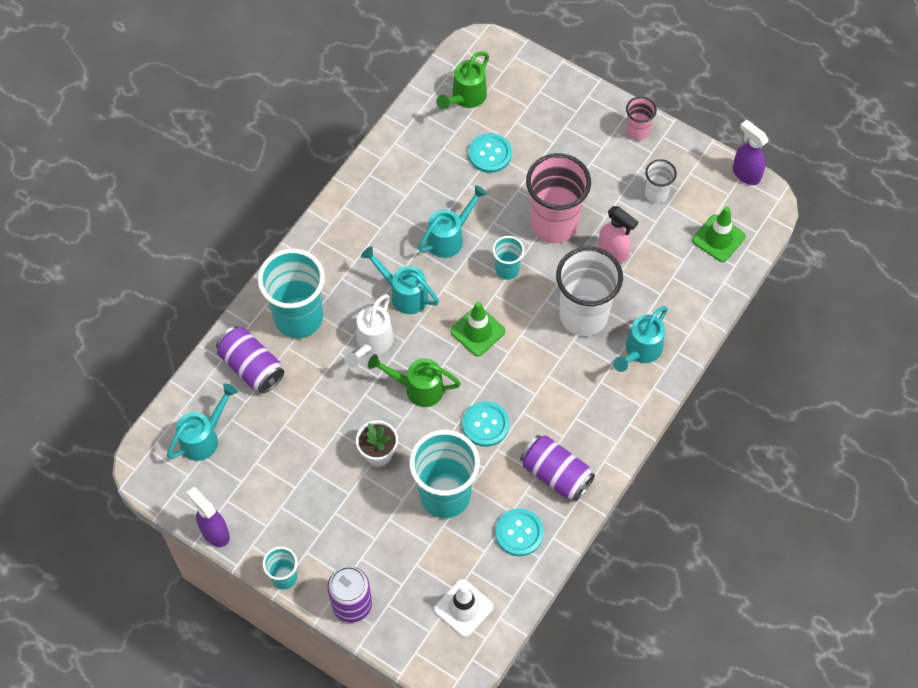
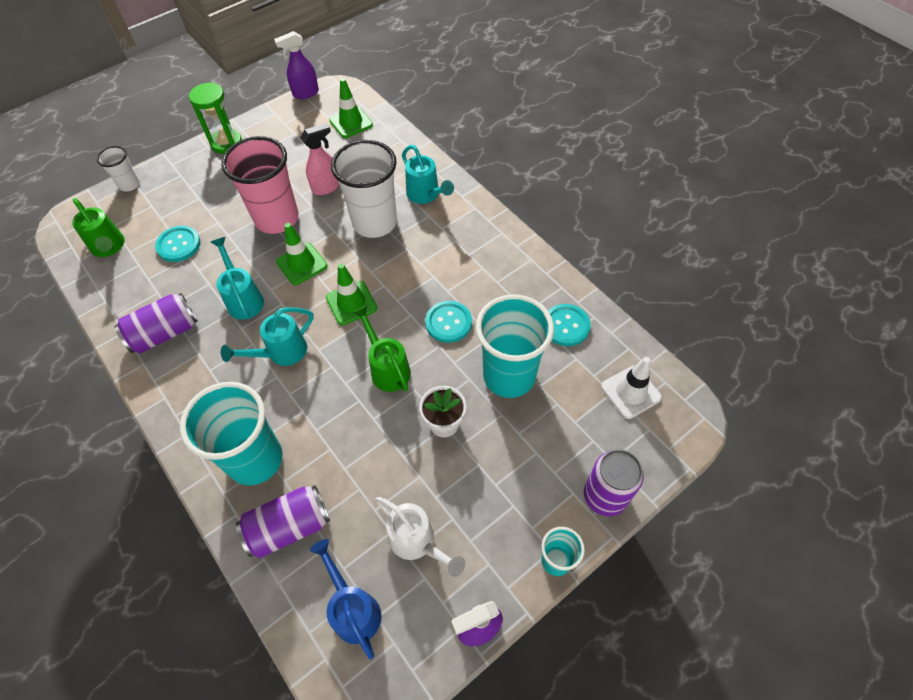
camera: 70 degrees left, 5 degrees down
turquoise watering can [167,384,238,461] -> blue watering can [310,539,381,660]
white watering can [344,294,394,368] -> white watering can moved to [375,497,465,577]
green watering can [368,354,461,407] -> green watering can turned 120 degrees clockwise [352,305,411,392]
turquoise cup [492,236,524,280] -> green traffic cone [276,223,327,285]
purple can [520,435,595,501] -> purple can moved to [114,293,198,353]
pink cup [626,96,657,141] -> green hourglass [189,82,242,154]
white cup [645,159,677,203] -> white cup moved to [97,146,140,191]

